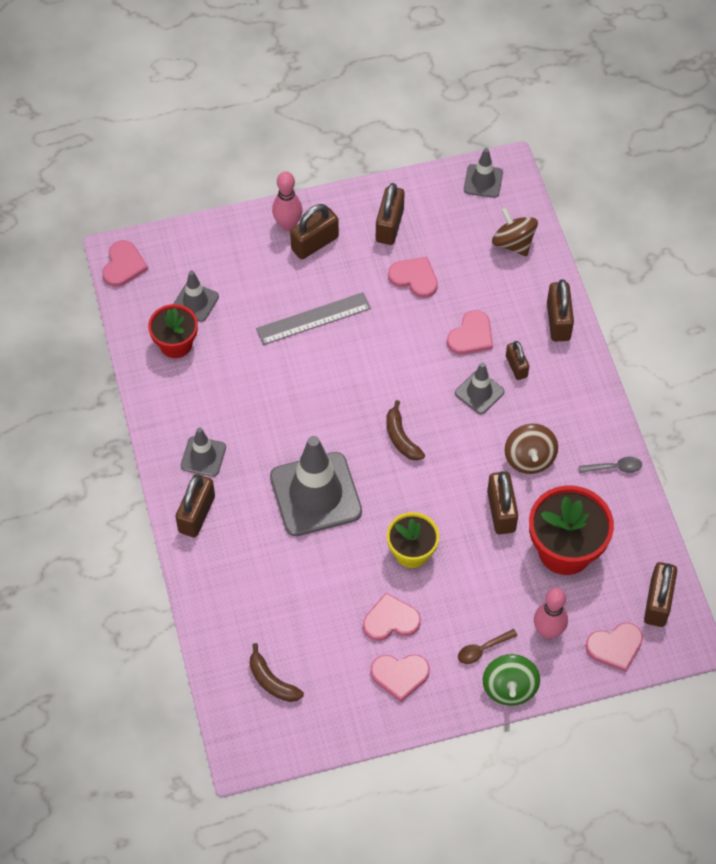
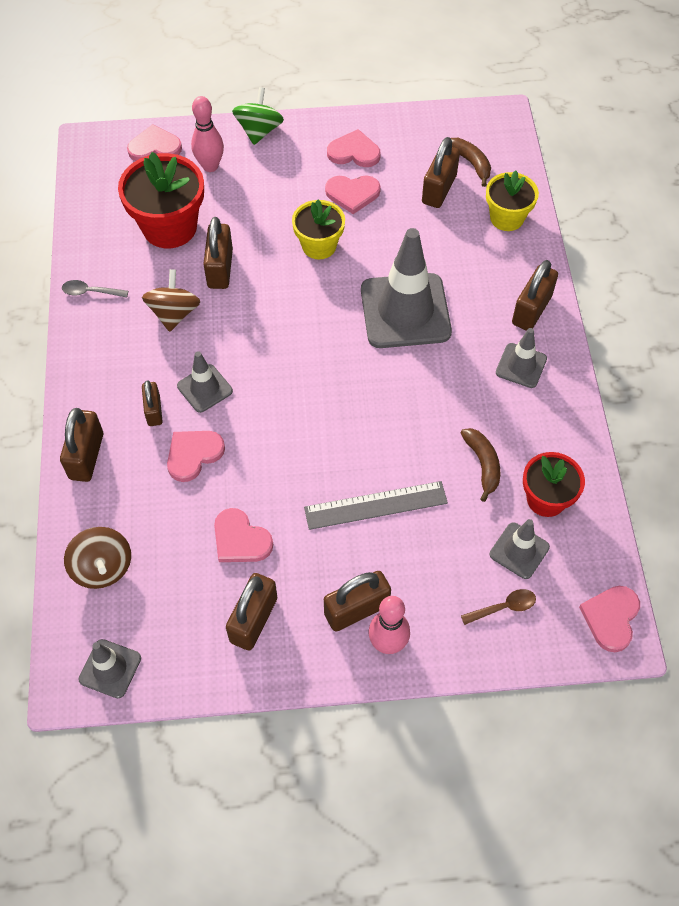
camera: 170 degrees left, 0 degrees up
brown banana [386,400,425,461] -> brown banana moved to [461,428,500,502]
brown spoon [458,629,518,664] -> brown spoon moved to [461,589,536,625]
brown padlock [644,562,677,627] -> brown padlock moved to [422,137,460,208]
none -> yellow flower pot [486,171,539,231]

